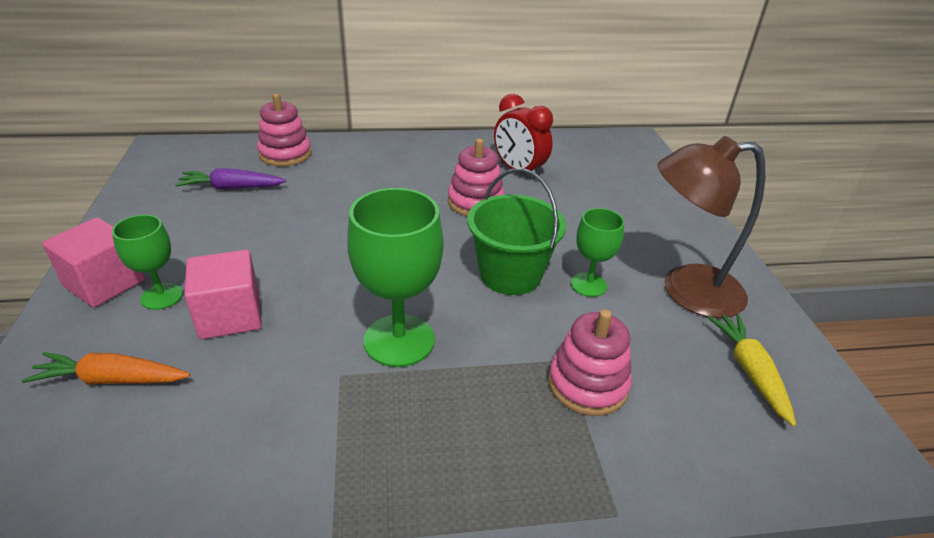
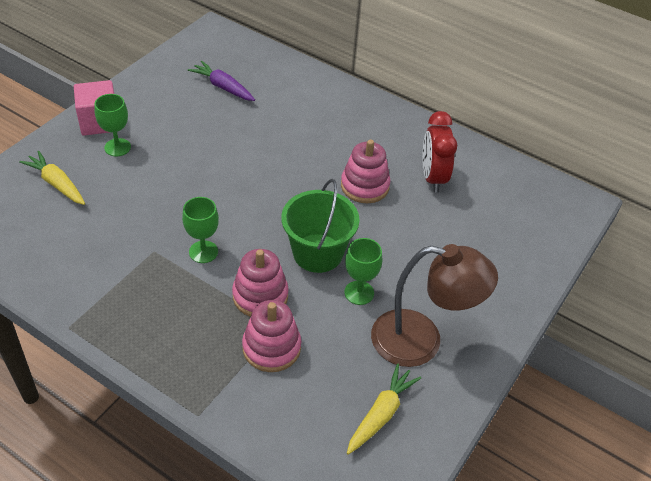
camera: 40 degrees right, 10 degrees up
orange carrot [22,352,190,385] -> yellow carrot [19,151,85,205]
pink cube [184,250,262,339] -> none
pink stacking toy [257,93,312,166] -> pink stacking toy moved to [232,249,289,317]
green goblet [347,188,443,367] -> green goblet [182,197,219,263], size x0.58
brown lamp [658,136,765,318] -> brown lamp turned 150 degrees clockwise [371,244,498,367]

